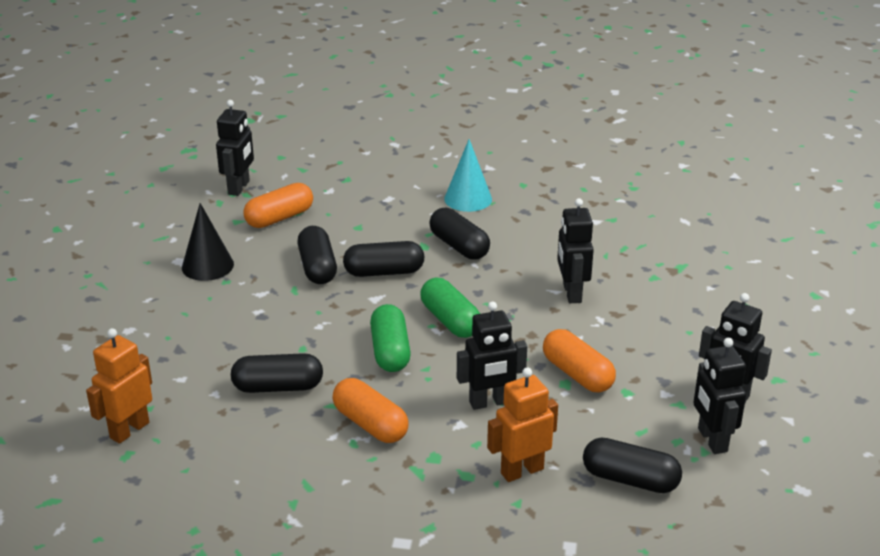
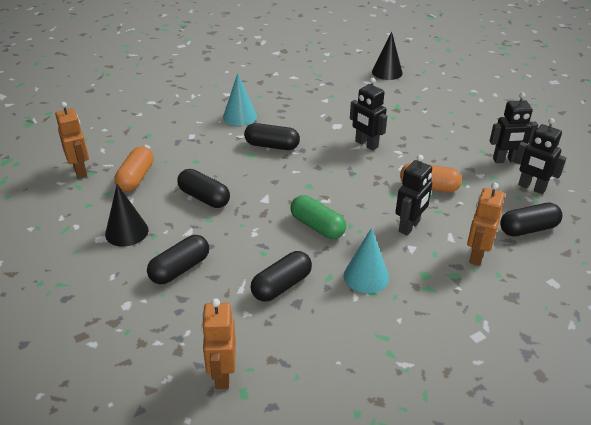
camera: 40 degrees left, 5 degrees up
black robot [216,100,254,196] -> orange robot [55,102,89,179]
orange capsule [332,378,409,443] -> turquoise cone [343,228,389,293]
black capsule [343,241,424,277] -> black capsule moved to [147,235,209,284]
green capsule [420,278,480,338] -> none
none -> black cone [372,31,403,80]

